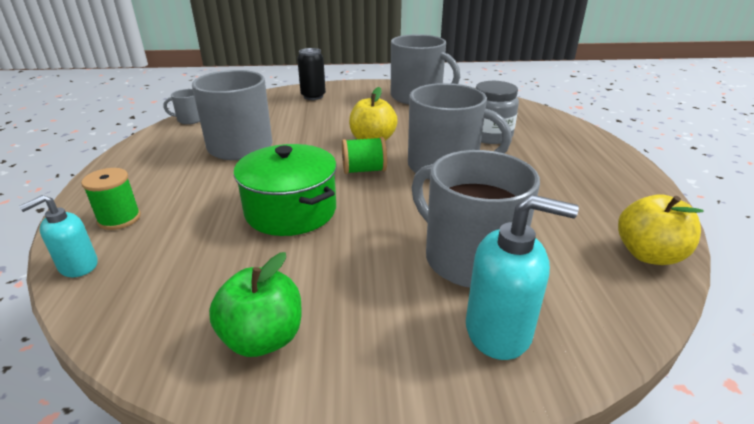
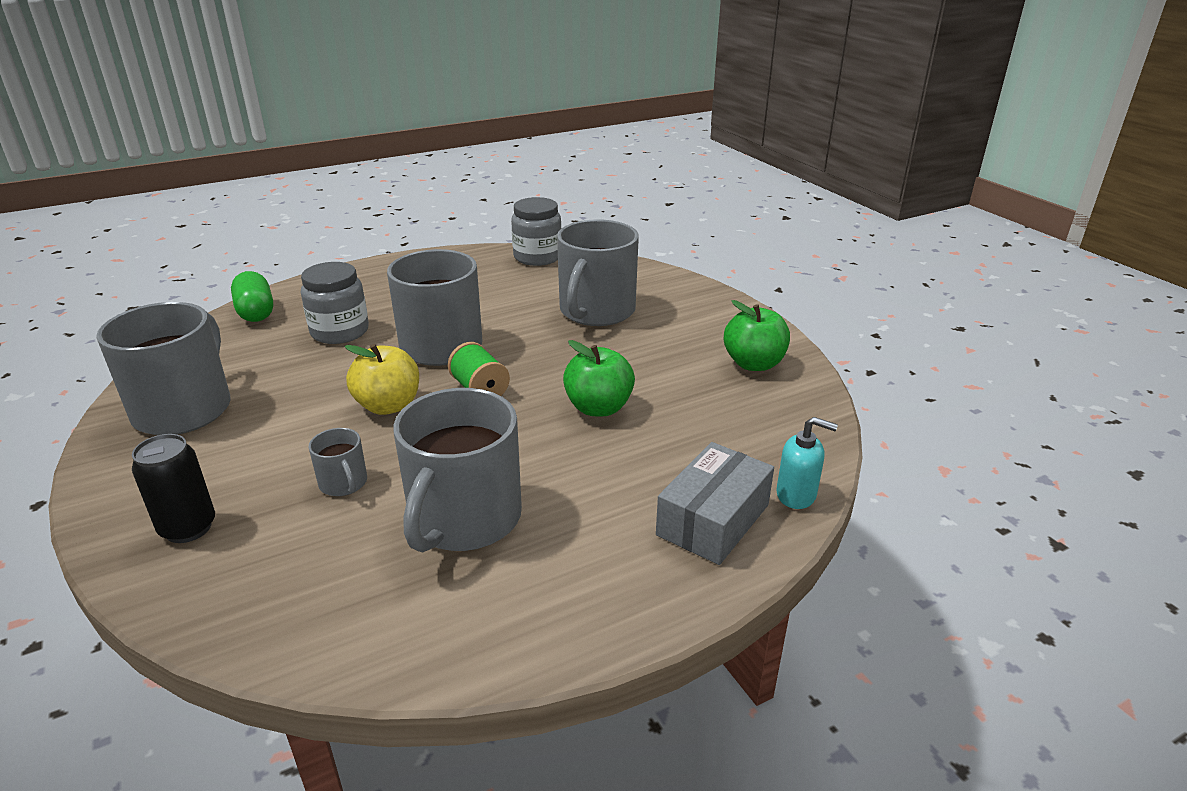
camera: 115 degrees left, 0 degrees up
green spool [81,168,141,230] -> grey box [656,442,774,565]
grey mug [163,89,200,124] -> grey mug moved to [309,428,367,496]
green pot [234,144,337,236] -> green apple [563,340,635,416]
turquoise soap dispenser [466,194,579,360] -> none
yellow apple [618,194,703,265] -> grey jar [511,197,562,266]
none -> green capsule [231,271,273,322]

